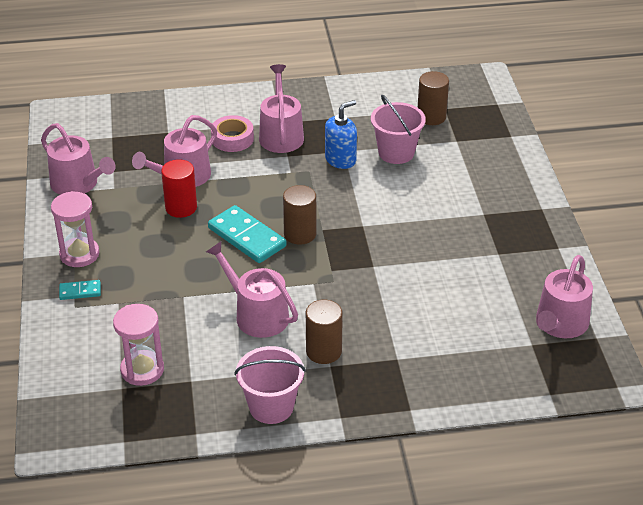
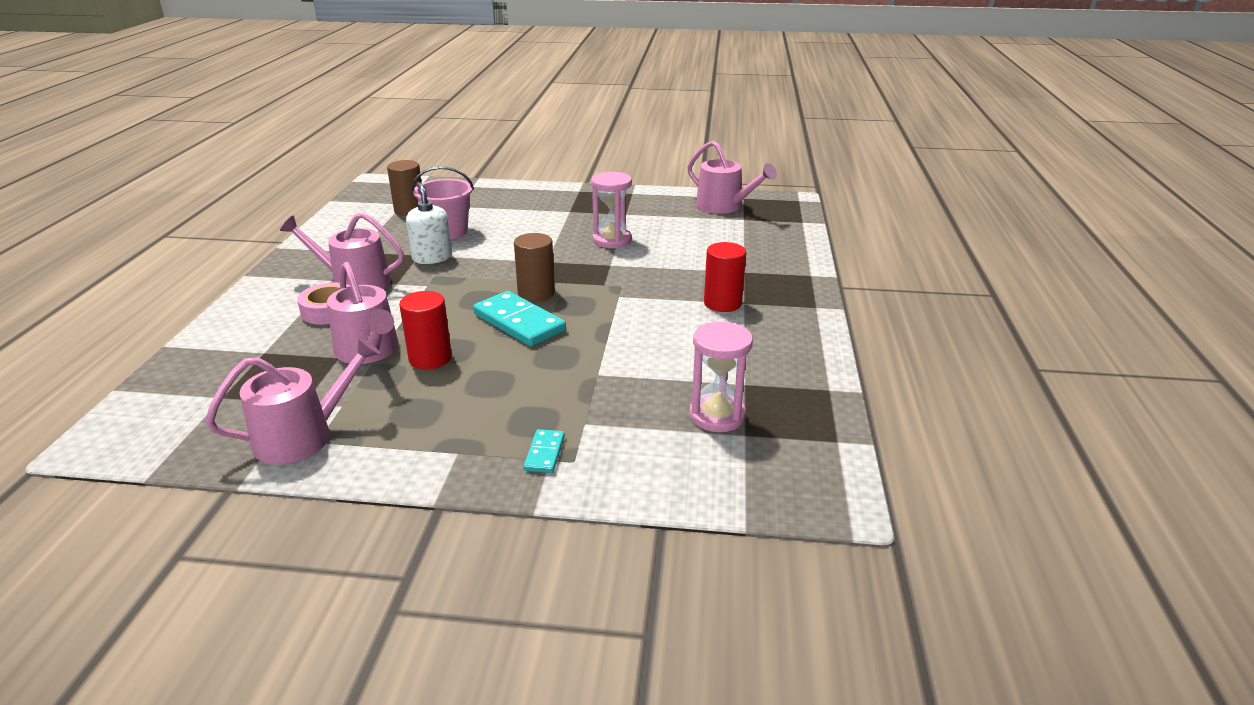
camera: 75 degrees left, 10 degrees down
pink hourglass [51,191,99,267] -> pink hourglass moved to [591,172,632,248]
pink watering can [206,242,298,338] -> none
turquoise domino [208,205,286,263] -> turquoise domino turned 75 degrees clockwise [473,291,566,347]
pink bucket [234,346,306,424] -> none
brown cylinder [306,300,343,364] -> red cylinder [704,242,746,312]
blue soap dispenser [325,100,357,169] -> white soap dispenser [406,182,452,264]

